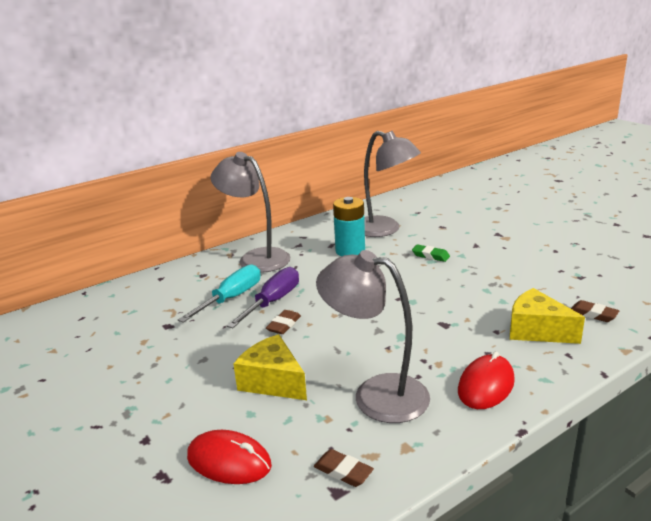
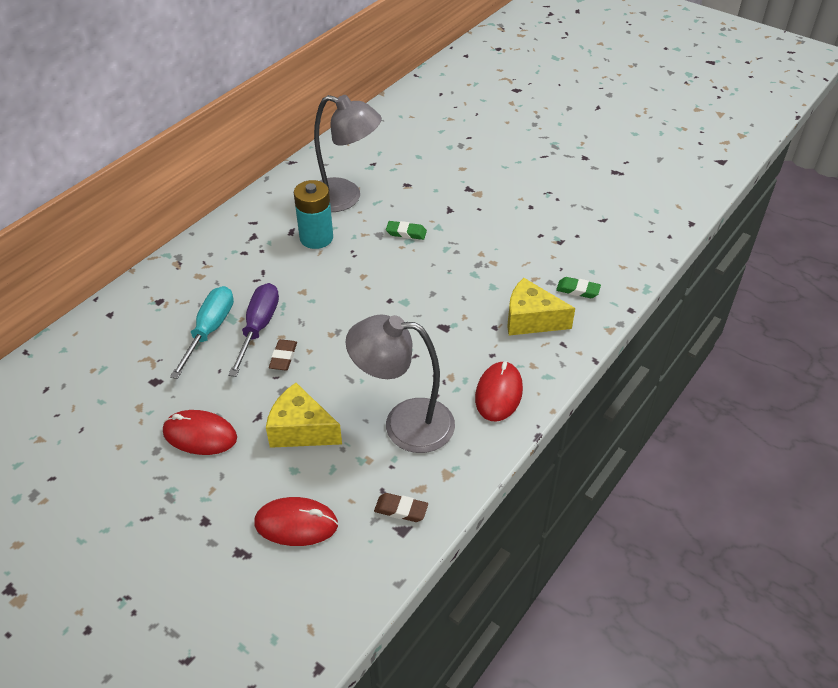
camera: 20 degrees left, 20 degrees up
grey lamp [211,152,290,273] -> none
brown eraser [571,300,619,322] -> green eraser [556,277,601,298]
none -> red mouse [163,410,237,455]

